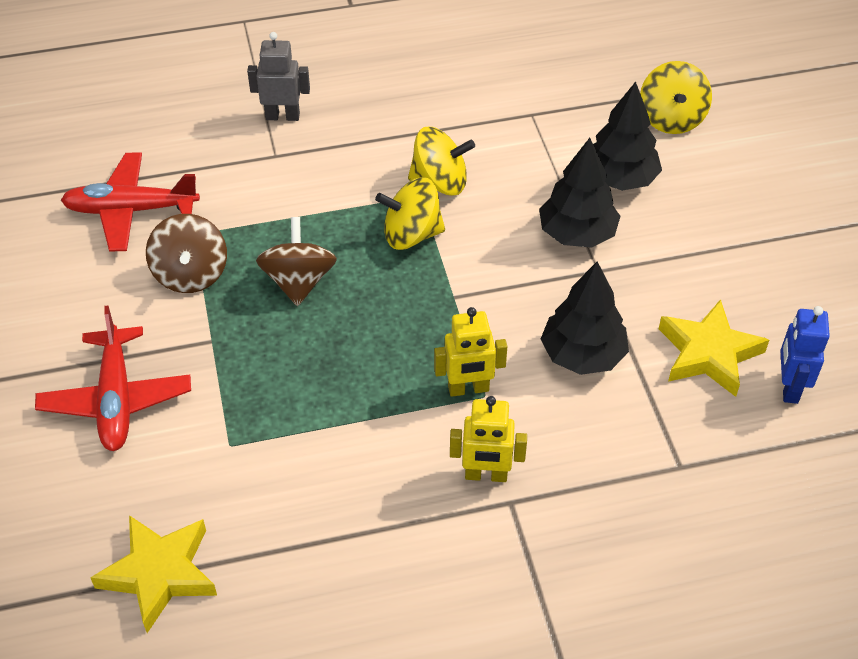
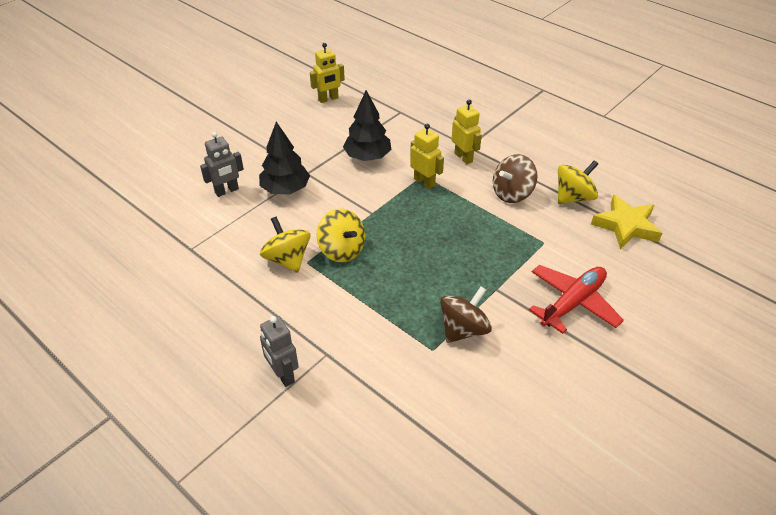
camera: 125 degrees left, 5 degrees down
red plane [61,152,200,252] -> none
brown spinning top [256,217,337,306] -> brown spinning top moved to [493,154,538,203]
black tree [593,82,662,191] -> grey robot [200,132,244,197]
yellow spinning top [640,61,712,134] -> yellow spinning top moved to [558,160,598,204]
yellow star [659,299,769,397] -> none
blue robot [781,306,830,404] -> yellow robot [310,43,345,103]

